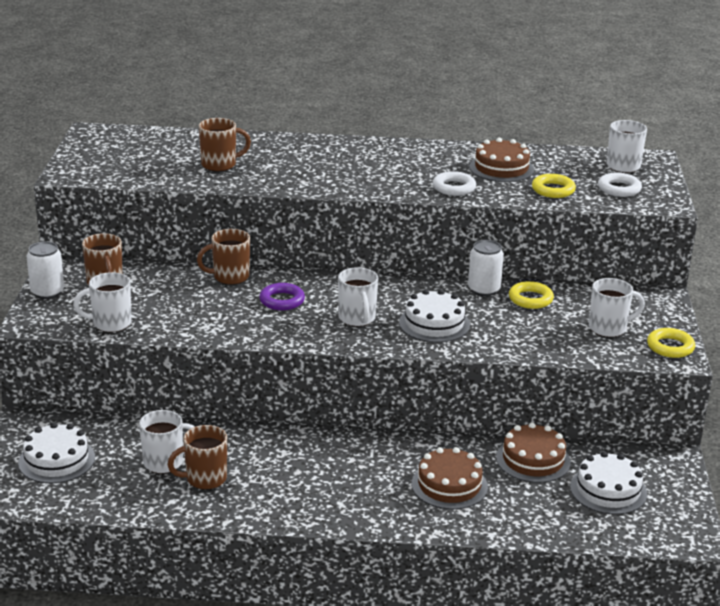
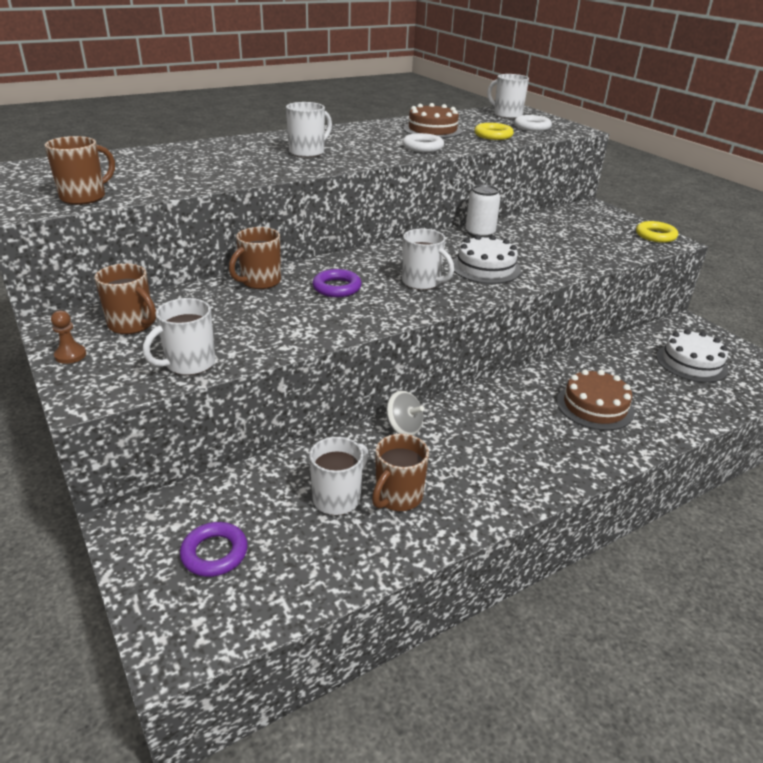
camera: 35 degrees left, 5 degrees up
white cake [18,422,95,483] -> purple ring [180,522,248,577]
white can [27,241,64,299] -> brown pawn [51,310,86,364]
brown mug [199,118,251,171] -> brown mug moved to [44,136,115,205]
brown cake [496,422,571,483] -> none
yellow ring [509,281,554,309] -> none
white mug [589,278,645,337] -> white mug moved to [286,102,332,158]
none -> grey spinning top [386,390,424,436]

